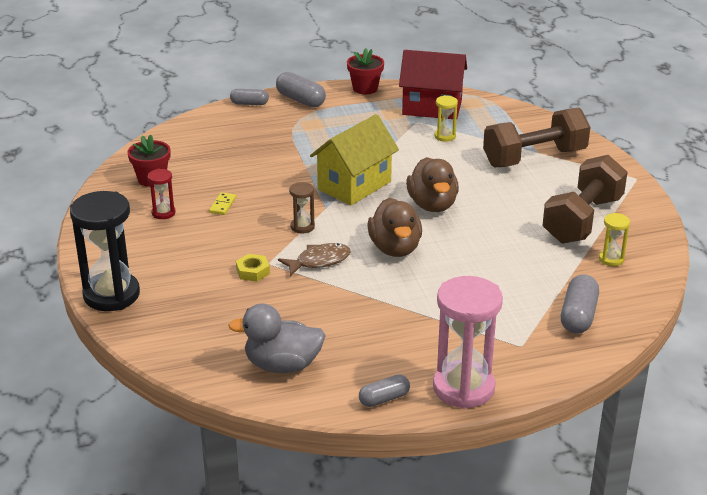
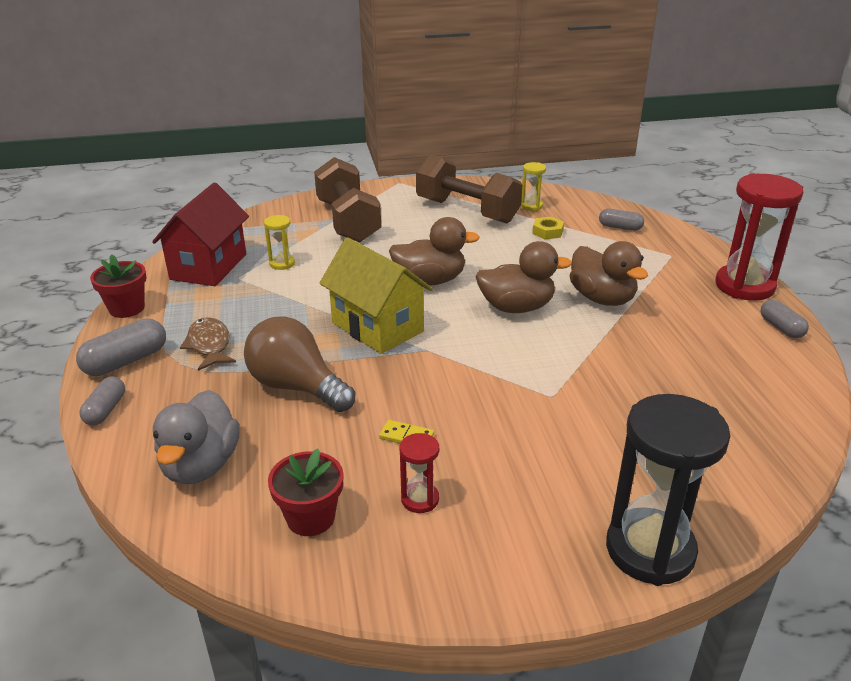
camera: 85 degrees left, 0 degrees up
grey duck [228,303,326,373] -> grey duck moved to [153,390,240,484]
yellow nut [236,254,270,282] -> yellow nut moved to [532,217,564,239]
brown fish [278,243,351,276] -> brown fish moved to [180,317,236,371]
brown hourglass [289,182,315,233] -> none
pink hourglass [433,276,503,409] -> red hourglass [716,173,803,300]
grey capsule [561,274,599,334] -> grey capsule [599,209,644,231], size x0.65
none -> brown light bulb [244,316,355,412]
none -> brown duck [570,241,648,306]

